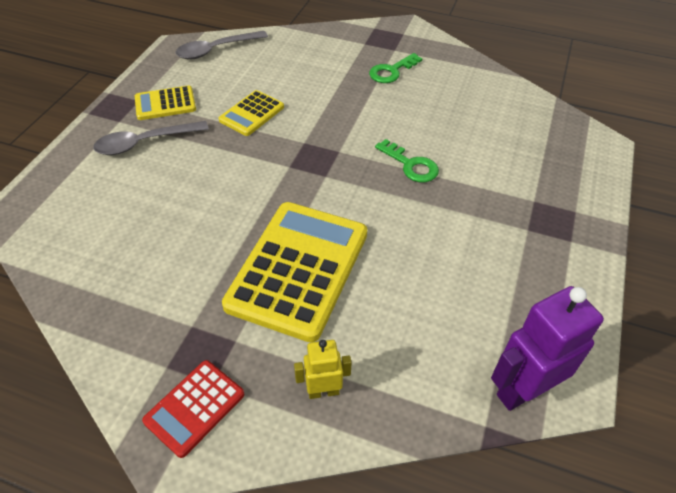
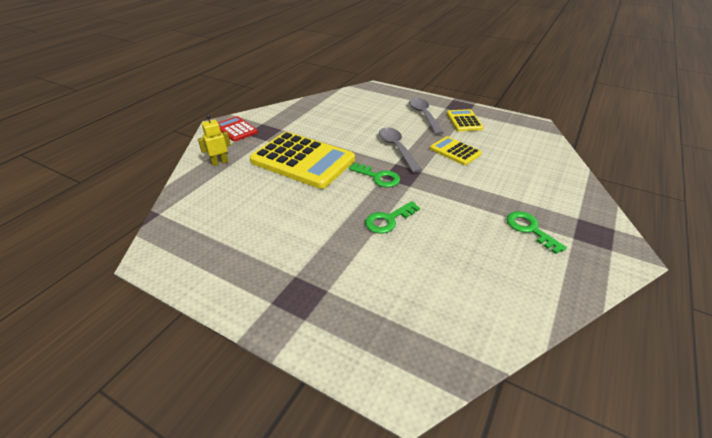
camera: 100 degrees right, 10 degrees down
grey spoon [176,31,268,59] -> grey spoon moved to [379,127,422,173]
yellow robot [294,340,352,399] -> yellow robot turned 120 degrees counterclockwise [198,114,231,166]
purple robot [491,286,604,411] -> none
none -> green key [349,163,400,187]

